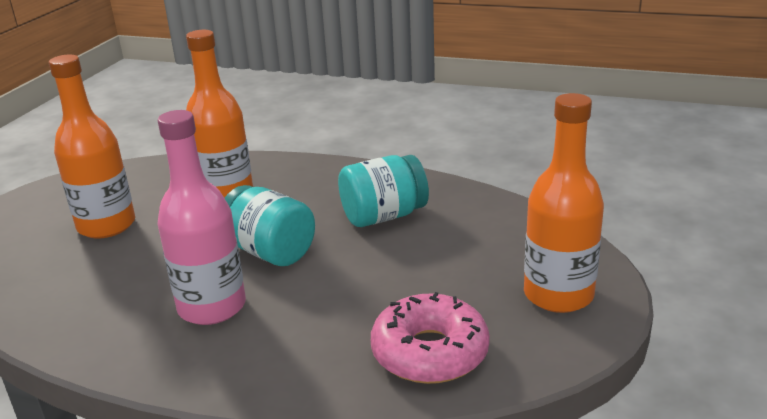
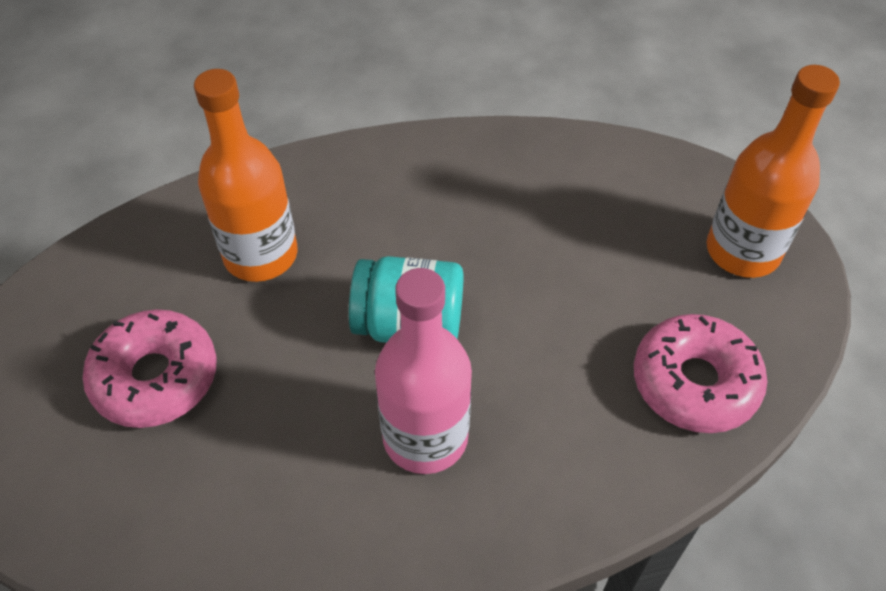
camera: 35 degrees left, 25 degrees up
orange bottle [49,54,135,239] -> pink donut [82,309,216,428]
turquoise jar [338,155,429,227] -> none

